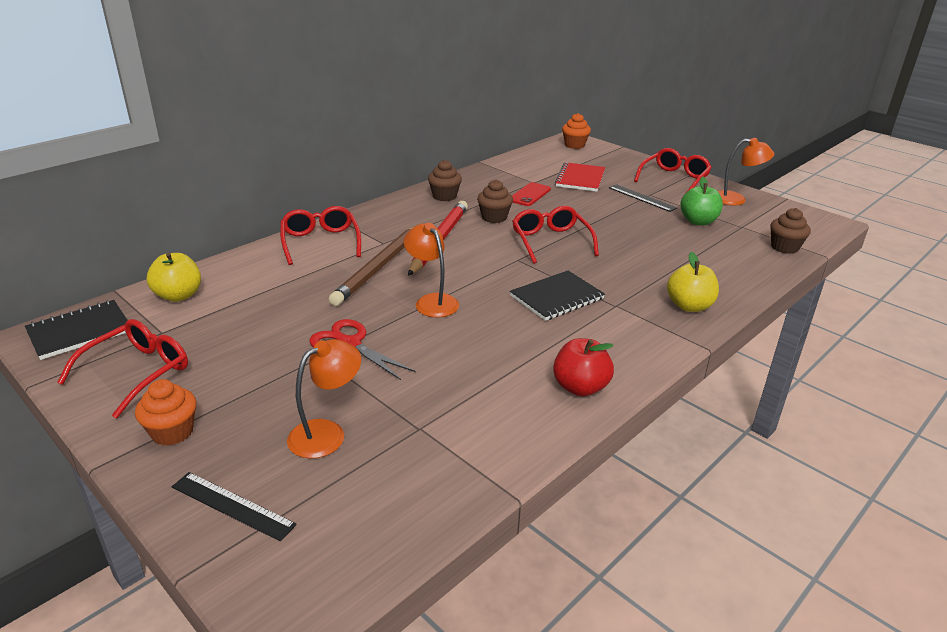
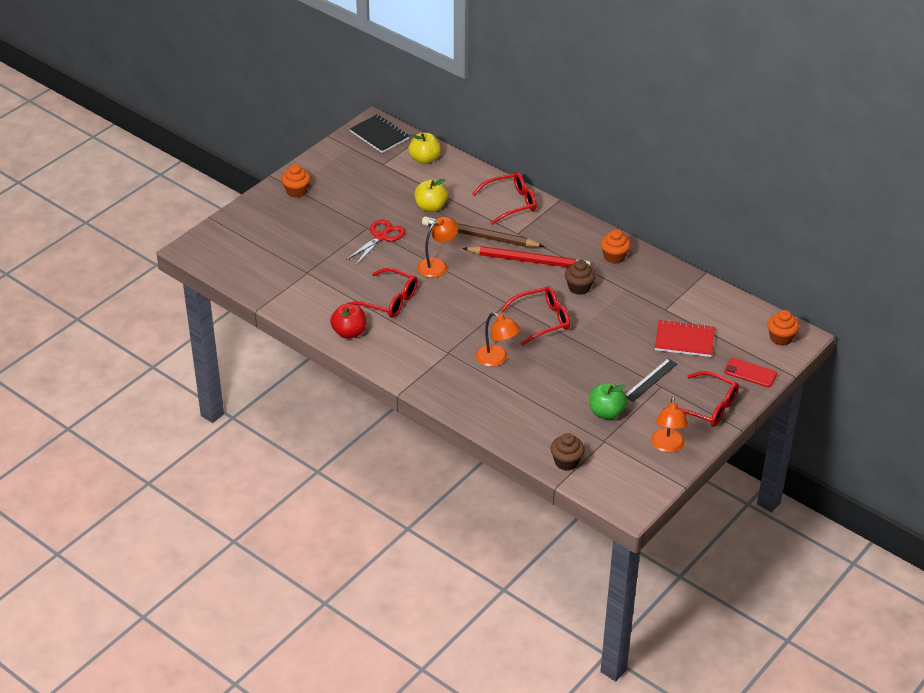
camera: 85 degrees right, 10 degrees up
red glasses [57,319,188,418] -> red glasses moved to [347,268,418,318]
black ruler [172,472,297,542] -> none
orange lamp [287,339,361,459] -> orange lamp moved to [476,312,520,367]
brown cupcake [428,160,462,201] -> orange cupcake [601,229,631,264]
black notebook [510,271,605,321] -> none
red phone [512,182,551,206] -> red phone moved to [724,358,777,387]
yellow apple [667,252,719,312] -> yellow apple moved to [415,179,448,212]

